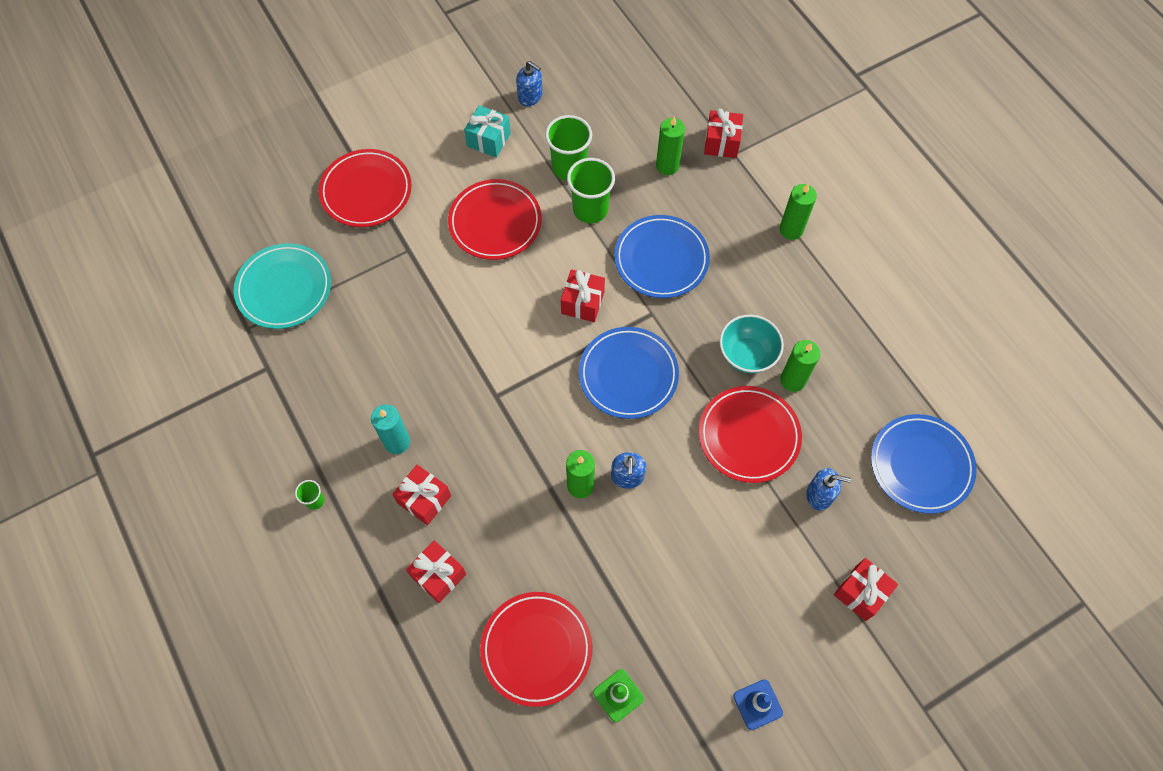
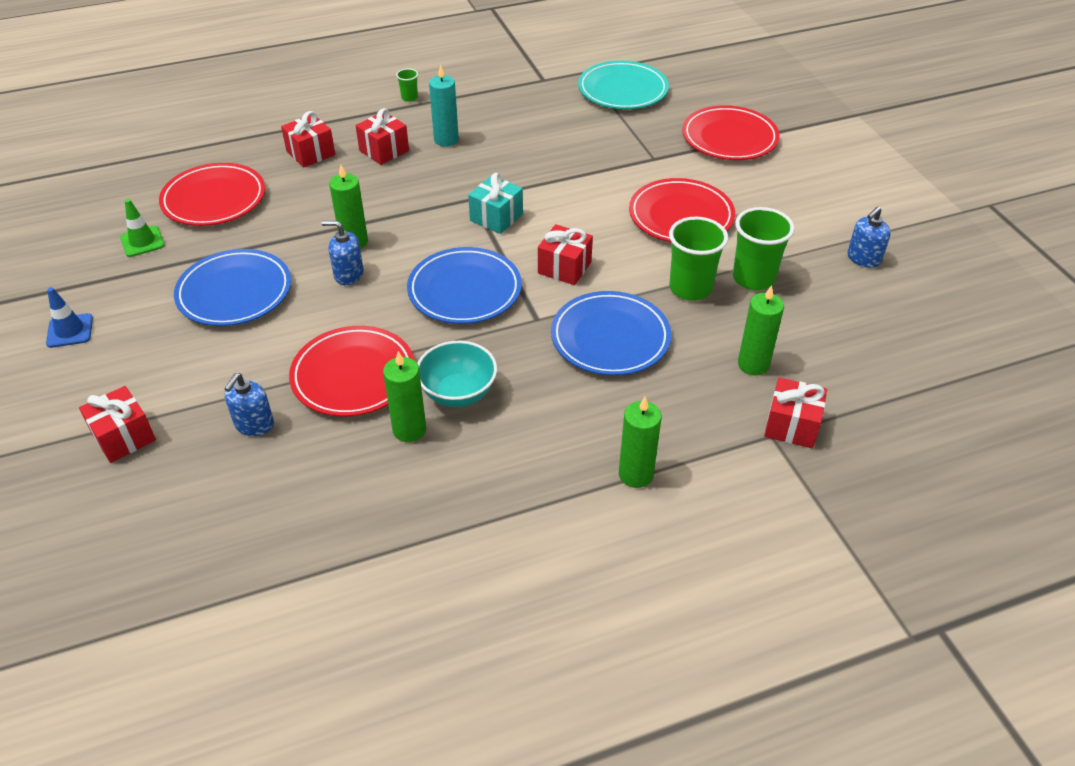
camera: 100 degrees right, 20 degrees down
turquoise gift [464,105,511,158] -> turquoise gift moved to [468,173,523,234]
blue plate [871,414,977,514] -> blue plate moved to [174,249,291,326]

